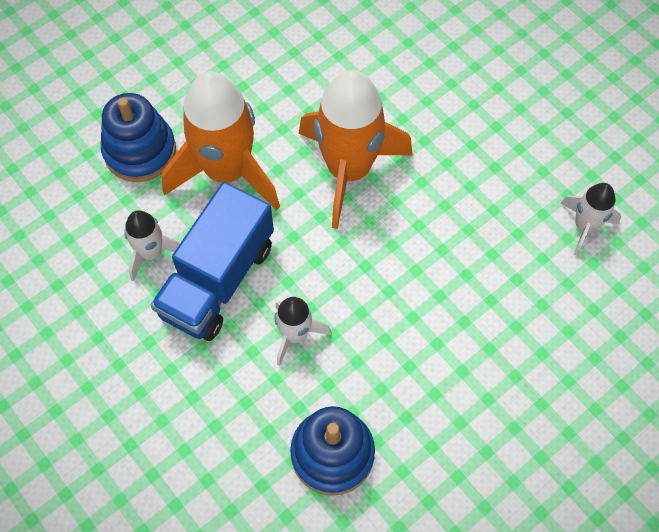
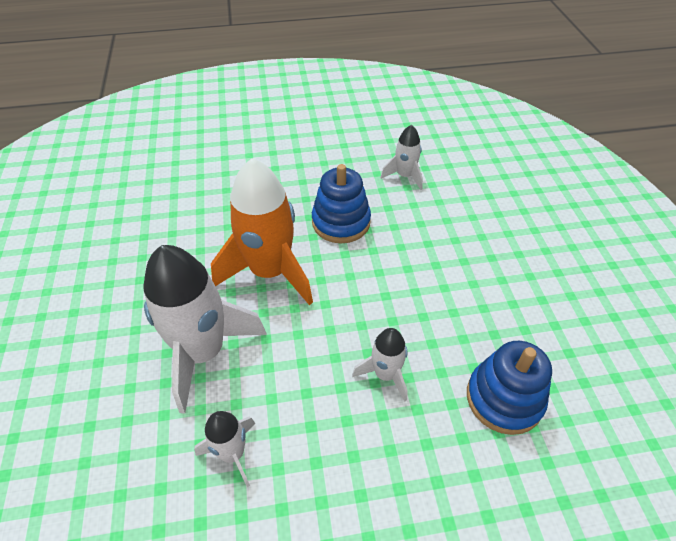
camera: 60 degrees left, 15 degrees down
blue stacking toy [101,93,176,182] -> blue stacking toy moved to [312,164,371,243]
blue truck [151,182,274,341] -> none
orange rocket [162,72,280,211] -> white rocket [143,245,267,414]

